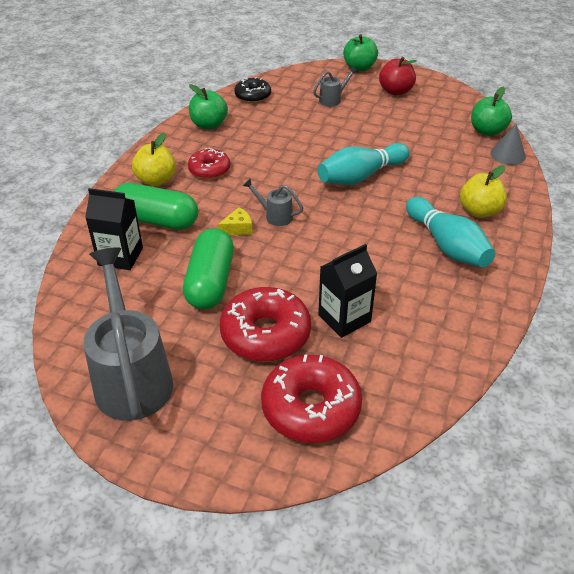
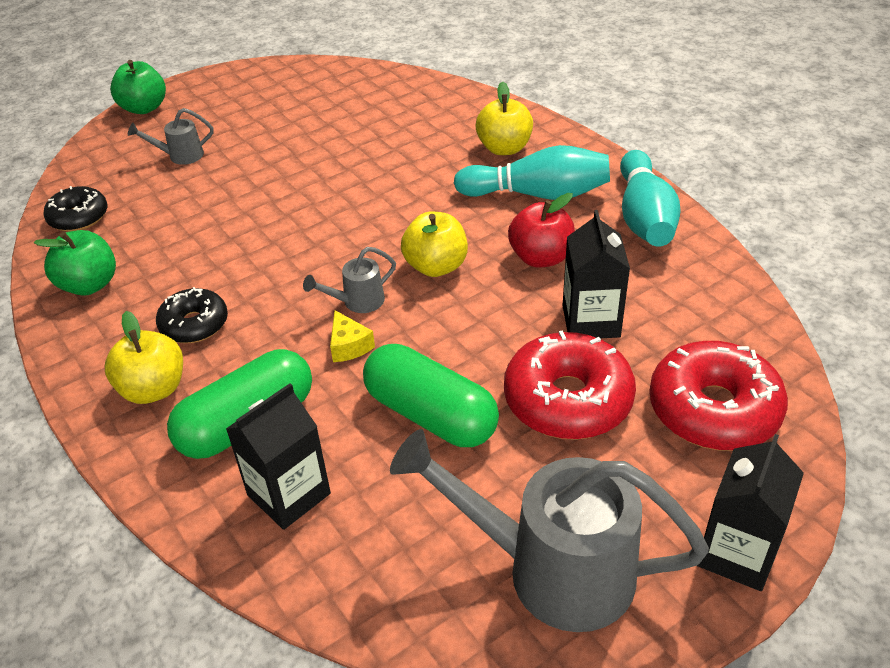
camera: 55 degrees left, 0 degrees up
red donut [188,148,230,179] -> black donut [156,287,228,343]
yellow cheese [218,207,252,235] -> yellow cheese turned 150 degrees clockwise [330,310,375,362]
grey watering can [313,66,358,107] -> grey watering can turned 105 degrees counterclockwise [128,108,214,165]
turquoise bowling pin [318,143,410,185] -> turquoise bowling pin moved to [620,150,681,247]
red apple [379,57,417,95] -> red apple moved to [508,193,575,268]
green apple [471,87,512,136] -> none
grey cone [490,124,526,165] -> none
none -> yellow apple [401,212,468,277]
none -> black carton [697,434,804,591]

